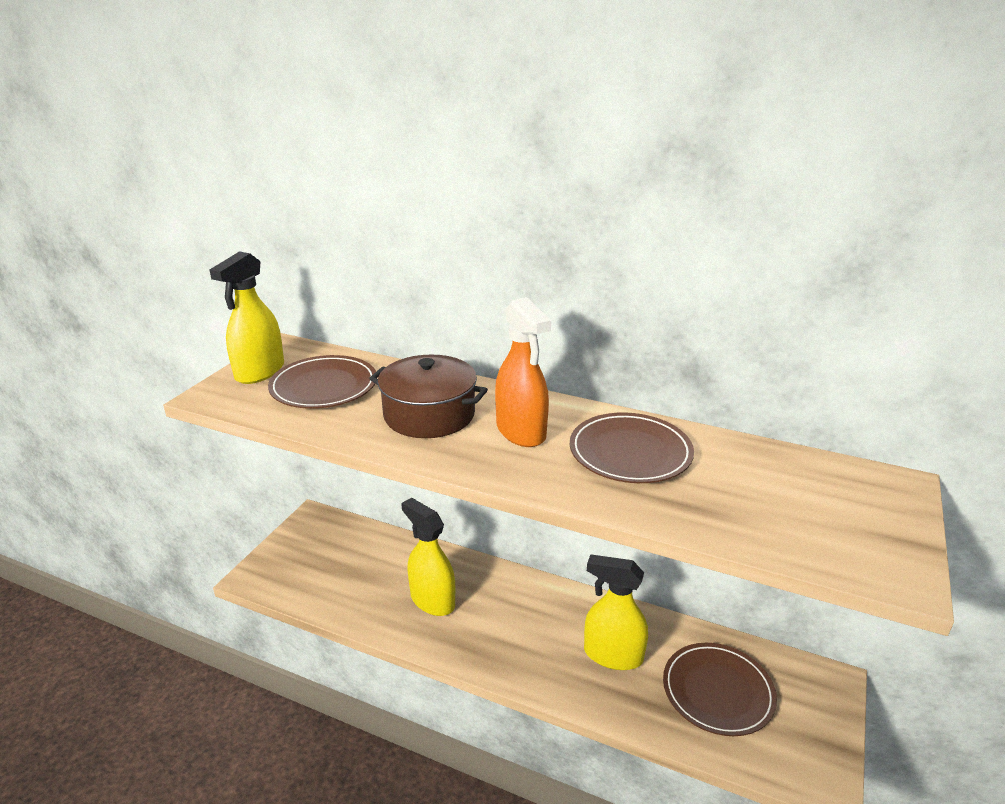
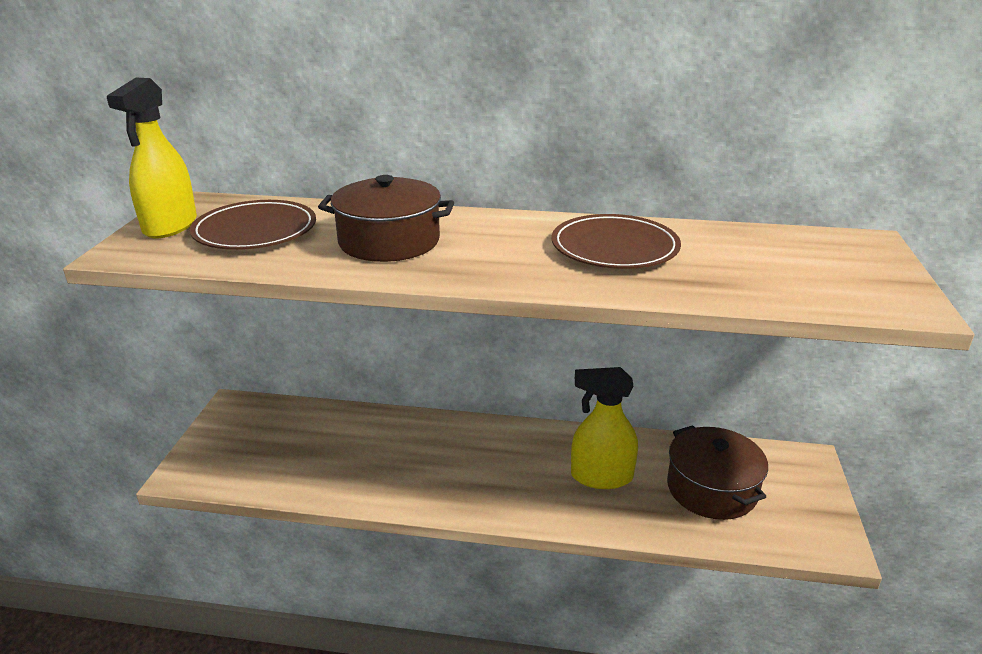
camera: 15 degrees left, 0 degrees up
yellow spray bottle [401,498,455,616] -> none
orange spray bottle [495,297,551,447] -> none
brown plate [663,643,777,736] -> brown pot [667,425,768,520]

